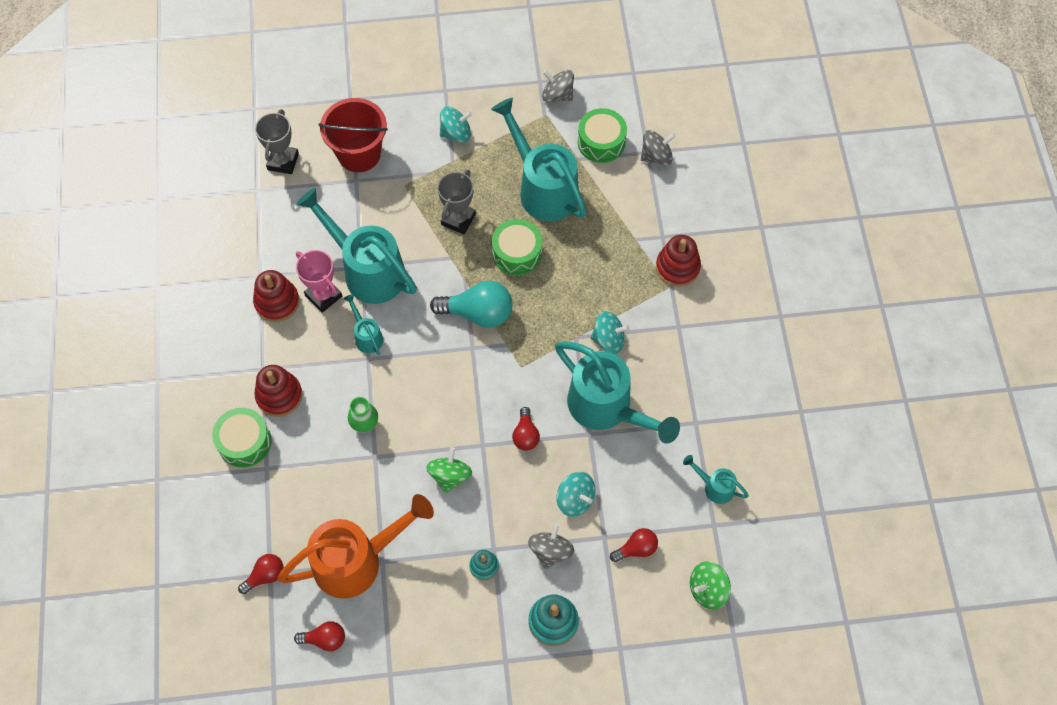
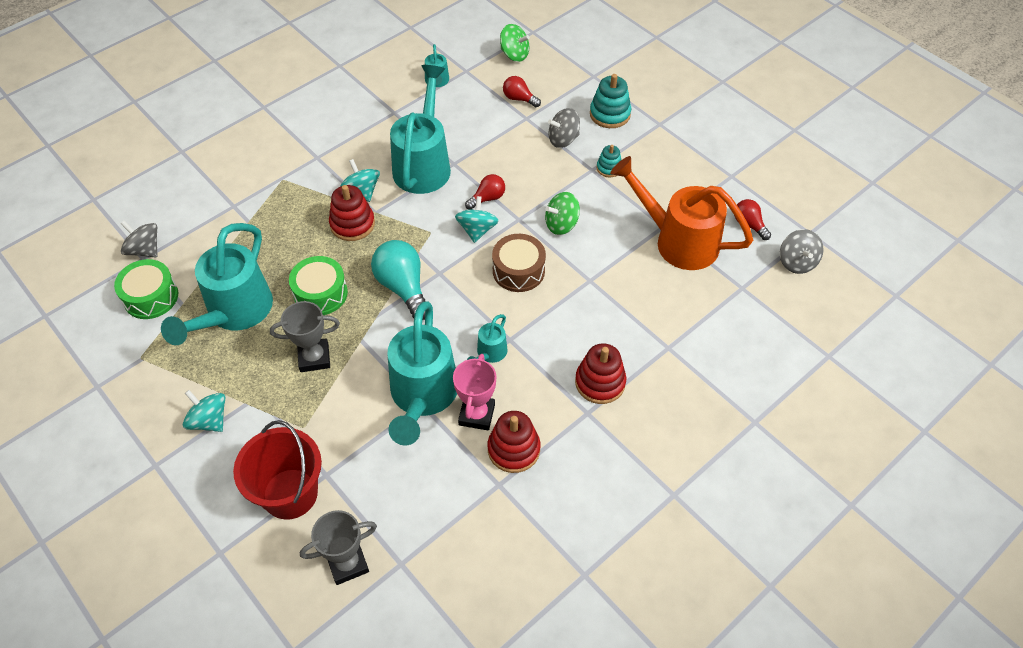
camera: 125 degrees left, 10 degrees down
green drum [212,408,272,468] -> none
red light bulb [238,554,284,594] -> none
green vase [348,397,378,433] -> none
grey spinning top [542,70,574,102] -> grey spinning top moved to [780,229,824,274]
turquoise spinning top [556,472,596,517] -> turquoise spinning top moved to [455,196,499,243]
red stacking toy [656,235,701,287] -> red stacking toy moved to [329,185,375,241]
none -> brown drum [492,234,546,292]

